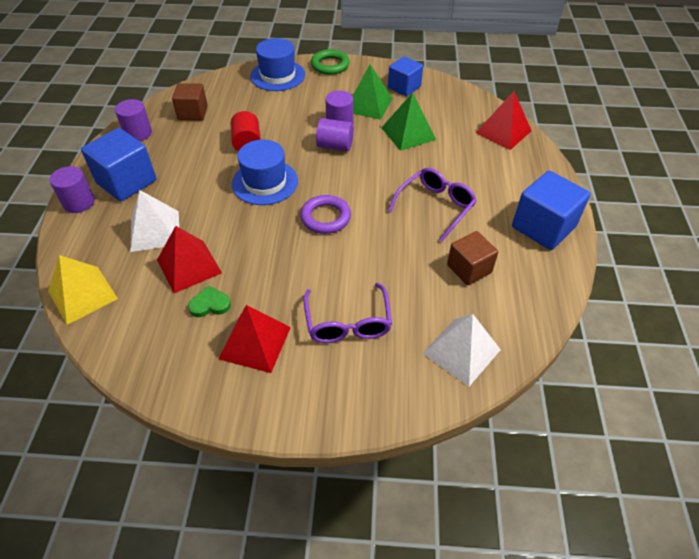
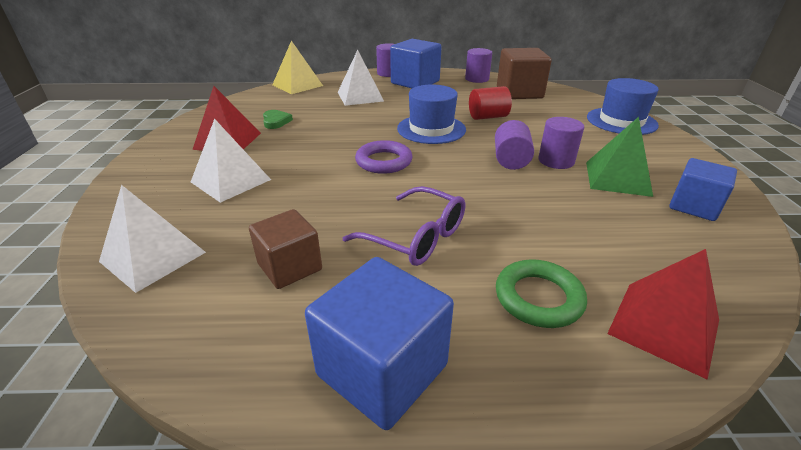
camera: 85 degrees right, 15 degrees down
red pyramid [157,226,222,293] -> none
brown cube [172,83,208,121] -> brown cube [497,48,552,99], size x1.52
purple glasses [303,283,392,343] -> white pyramid [191,119,271,203]
green ring [311,49,350,75] -> green ring moved to [496,259,587,328]
green pyramid [382,92,436,151] -> none

